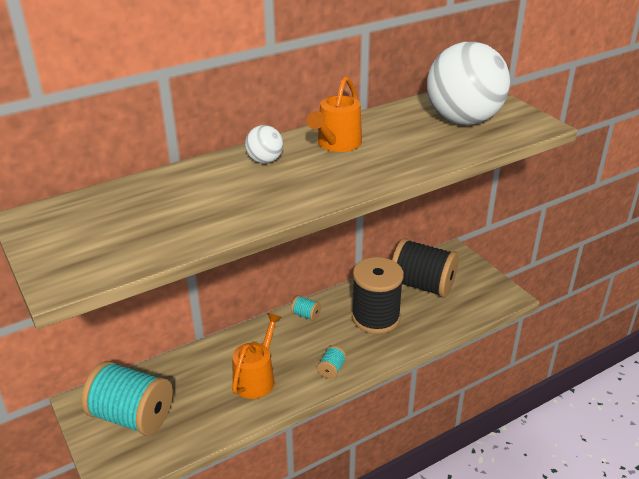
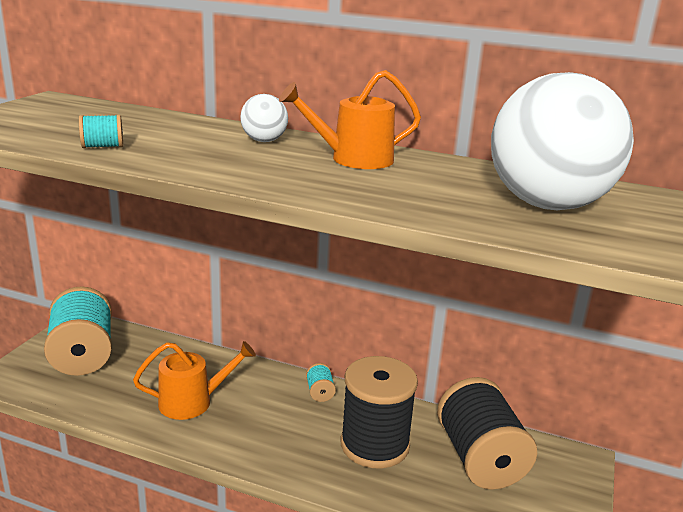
camera: 50 degrees right, 10 degrees down
turquoise spool [317,346,346,379] -> turquoise spool moved to [79,115,123,148]

